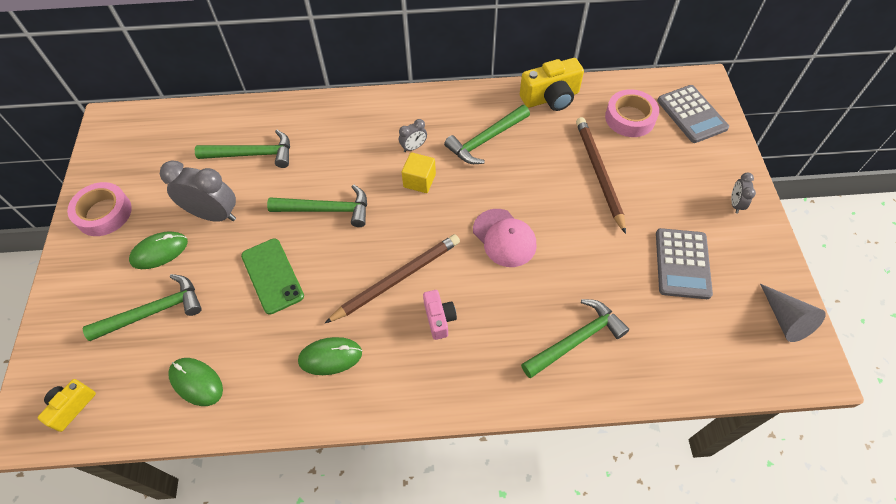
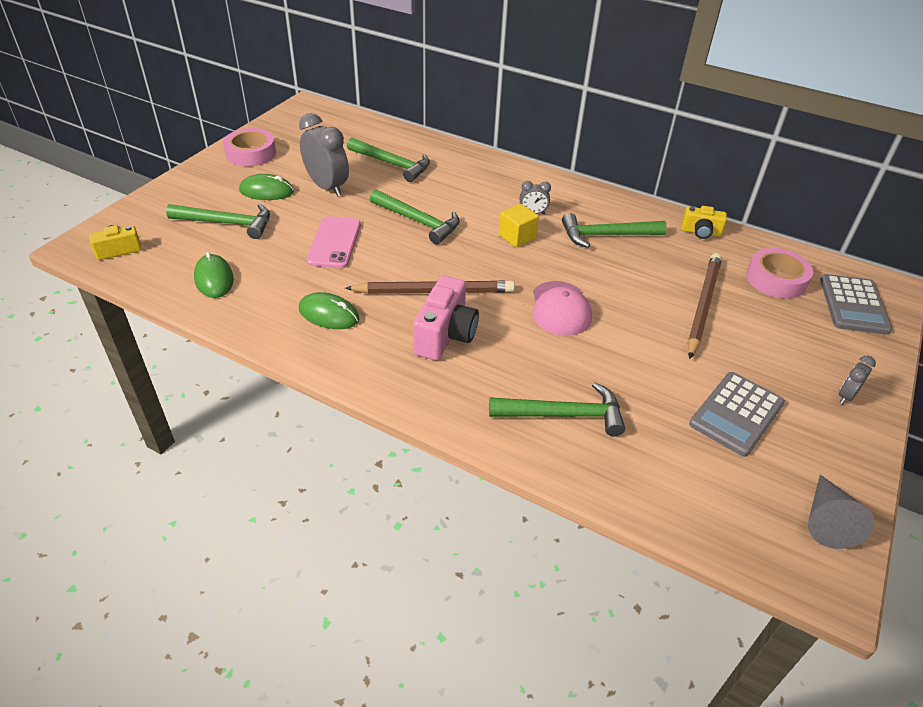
camera: 30 degrees right, 15 degrees down
green phone [241,239,304,315] -> pink phone [306,216,361,268]
pink camera [423,290,457,340] -> pink camera [413,276,479,360], size x1.67
yellow camera [520,58,584,111] -> yellow camera [681,206,727,239], size x0.60

